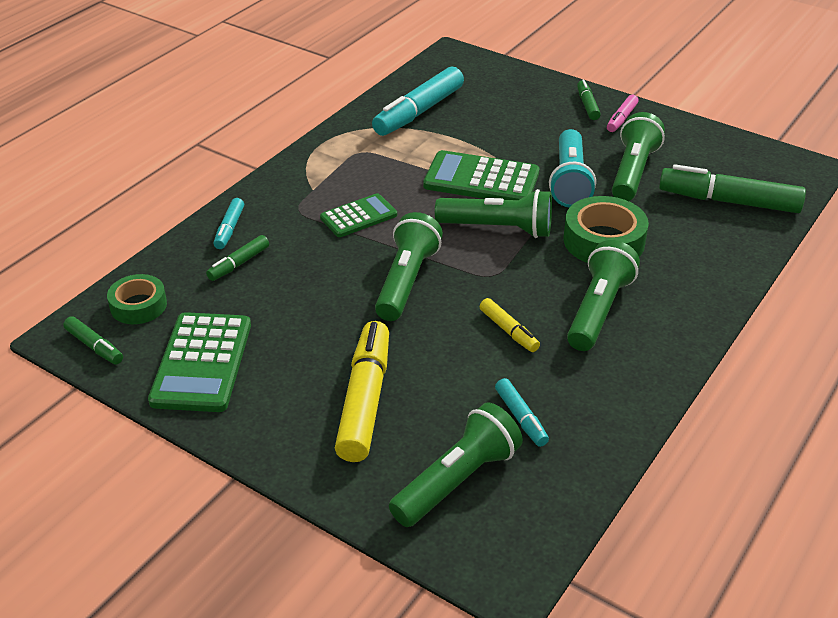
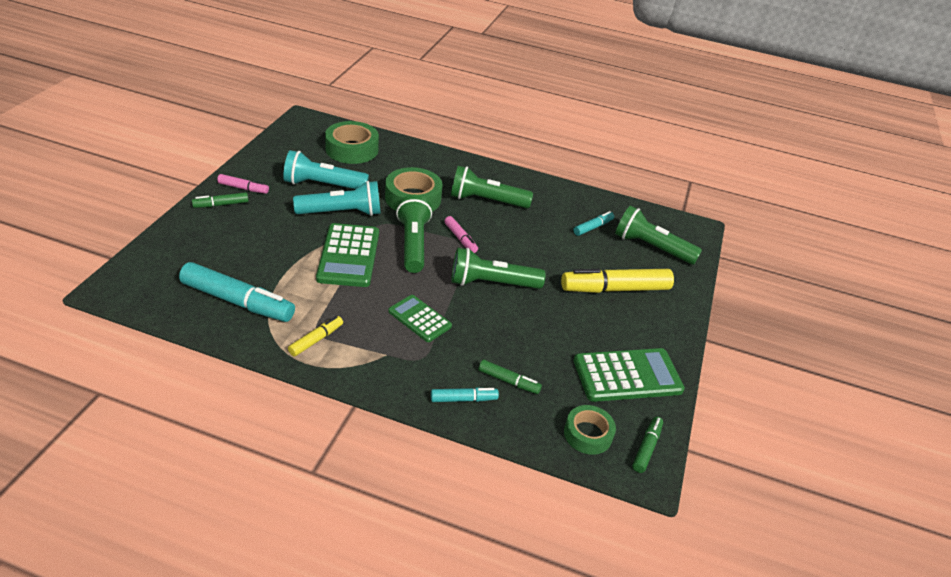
camera: 110 degrees left, 0 degrees up
yellow marker [480,298,540,352] -> yellow marker moved to [288,316,343,357]
green flashlight [612,112,665,201] -> turquoise flashlight [283,150,369,189]
green marker [659,164,806,213] -> green tape [325,121,379,164]
none -> pink marker [444,216,478,253]

